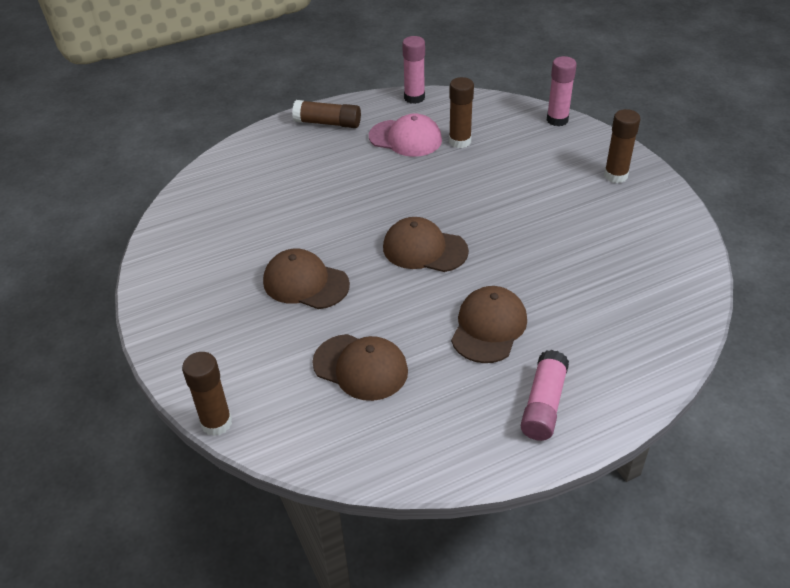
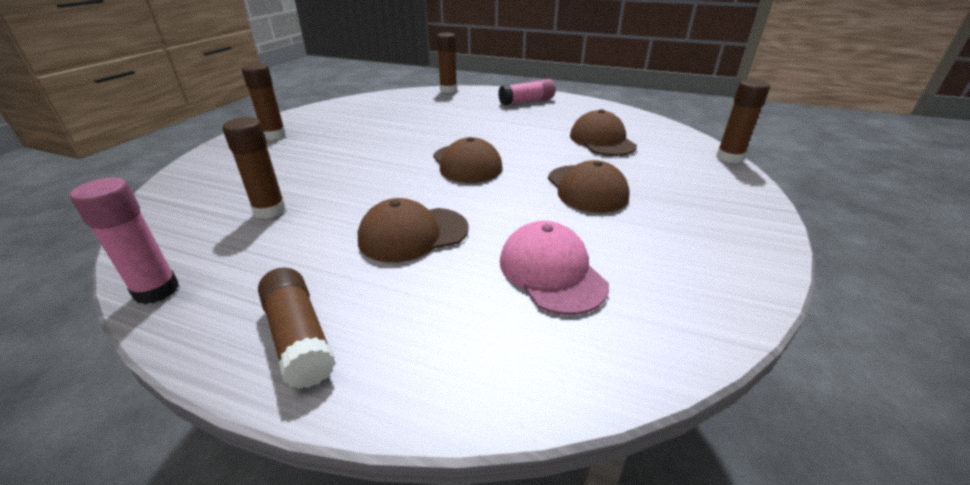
camera: 135 degrees left, 10 degrees down
pink cap [369,113,442,157] -> pink cap moved to [500,221,609,315]
brown cap [451,286,527,363] -> brown cap moved to [358,198,469,262]
pink glue stick [547,56,577,126] -> none
none -> brown glue stick [437,33,457,93]

